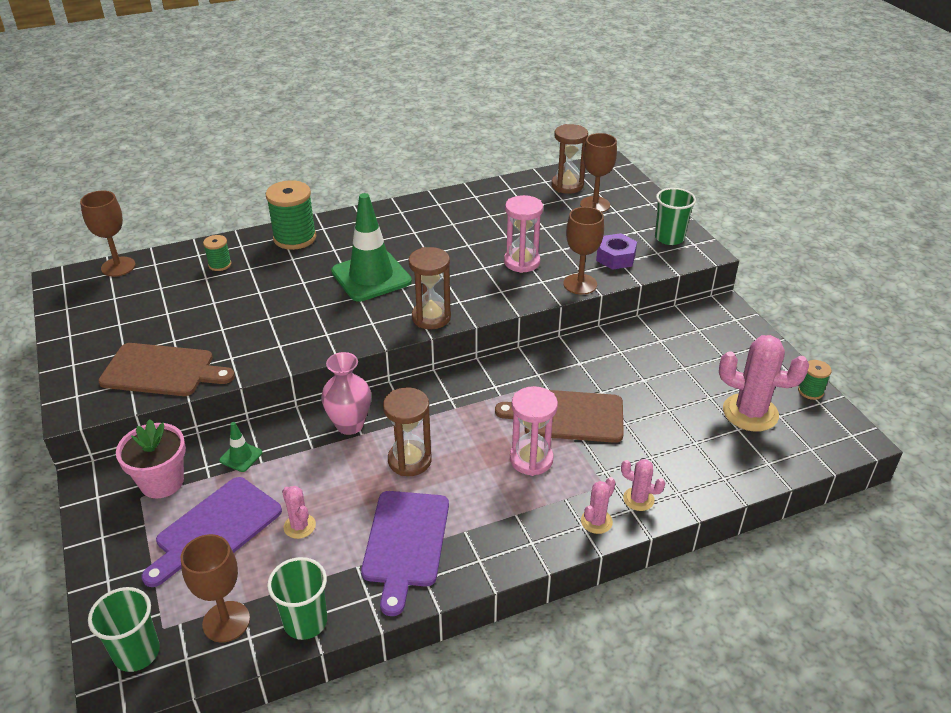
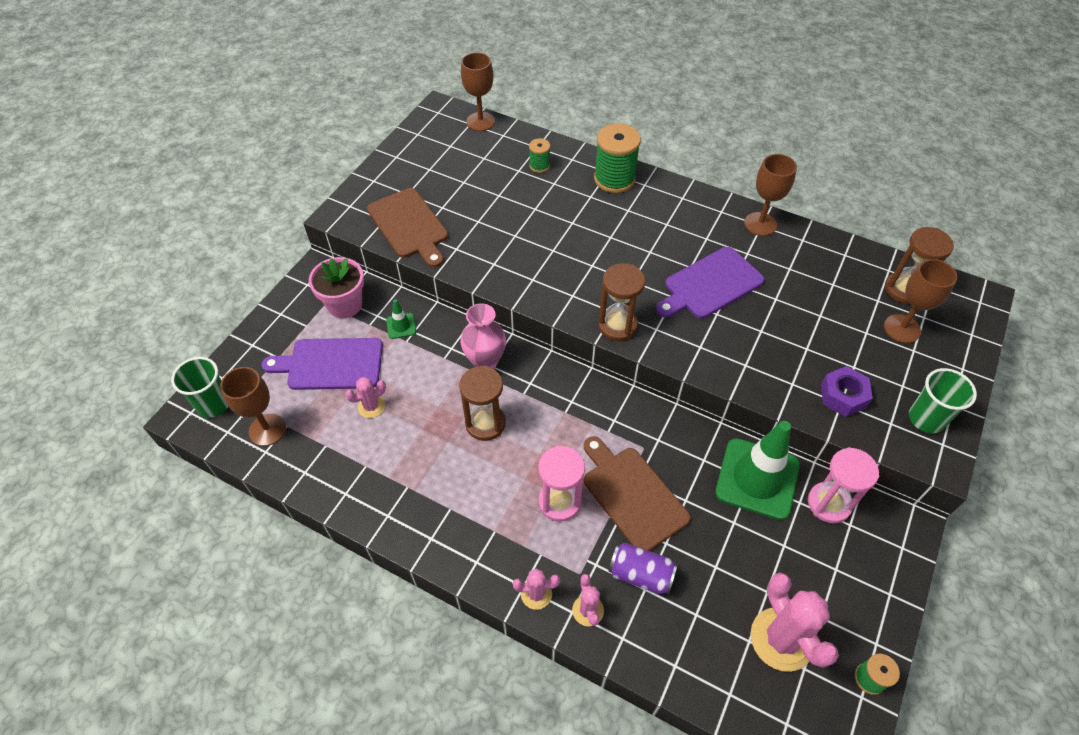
camera: 50 degrees right, 15 degrees up
green cup [267,557,327,640] -> none
pink cactus [282,486,316,539] -> pink cactus turned 45 degrees clockwise [345,377,386,418]
green traffic cone [331,193,412,302] -> green traffic cone moved to [715,421,800,520]
purple cutting board [361,491,449,616] -> purple cutting board moved to [656,247,765,318]
pink hourglass [504,195,543,273] -> pink hourglass moved to [808,447,879,523]
brown goblet [563,207,604,295] -> brown goblet moved to [744,154,797,236]
none -> purple can [608,543,678,594]

